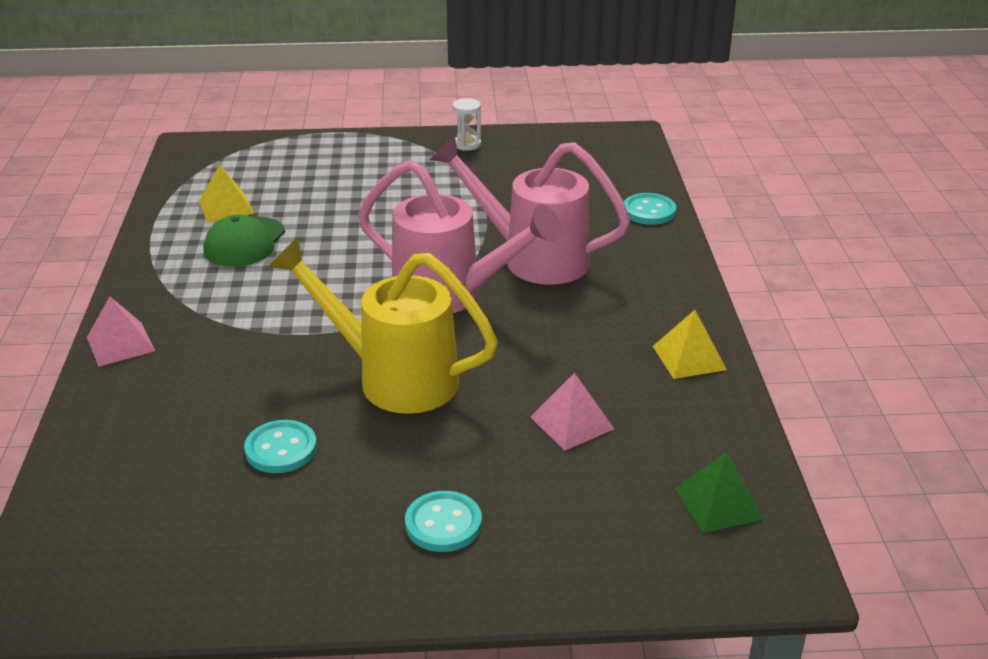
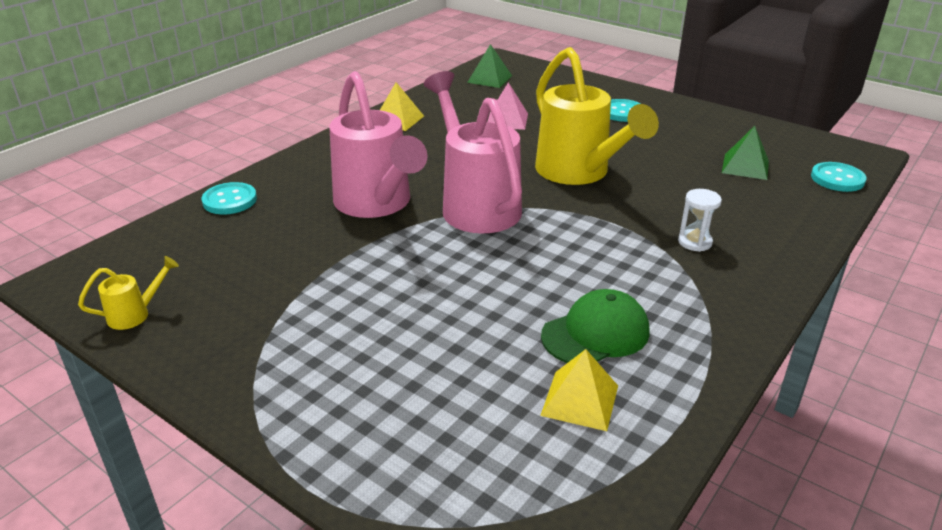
camera: 140 degrees left, 0 degrees up
pink pyramid [87,297,155,367] -> none
turquoise button [244,420,317,473] -> turquoise button moved to [811,162,866,192]
white hourglass [453,98,481,151] -> white hourglass moved to [678,189,722,252]
none -> yellow watering can [78,256,179,330]
none -> green pyramid [722,126,769,180]

